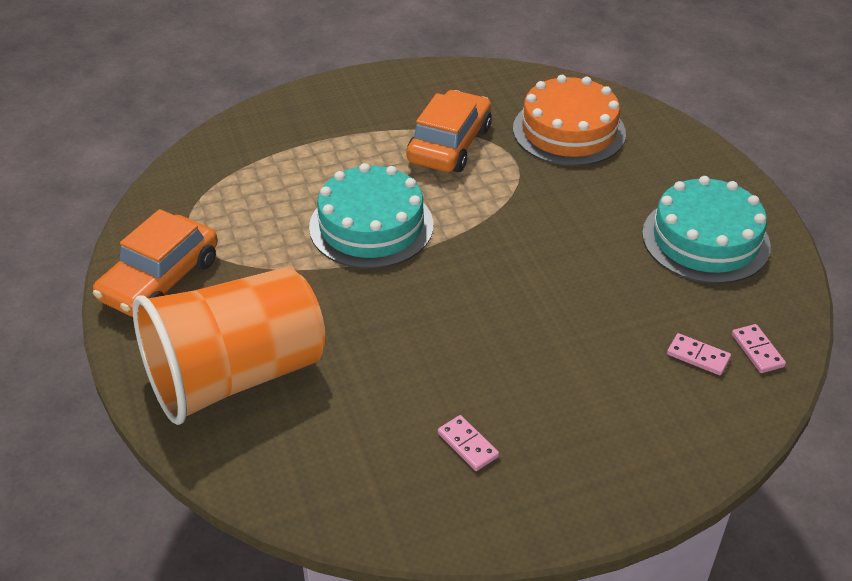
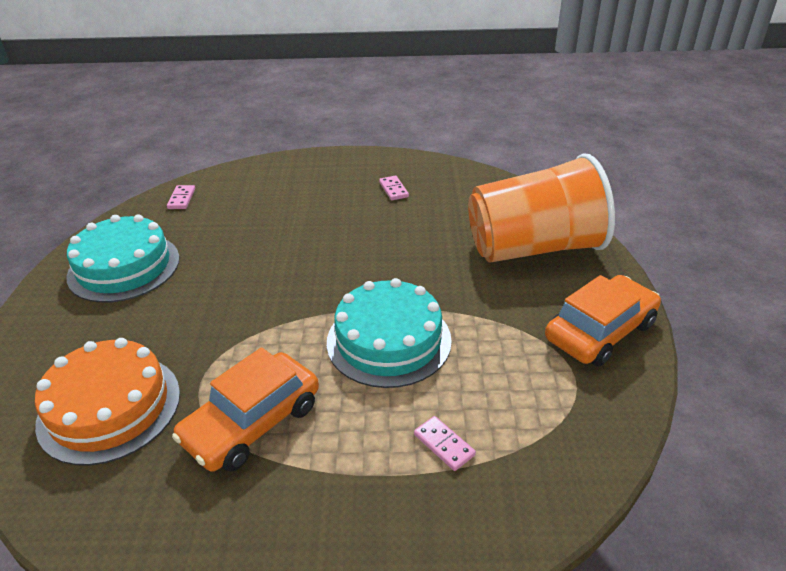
camera: 160 degrees left, 5 degrees down
pink domino [667,333,731,375] -> pink domino moved to [414,416,476,471]

